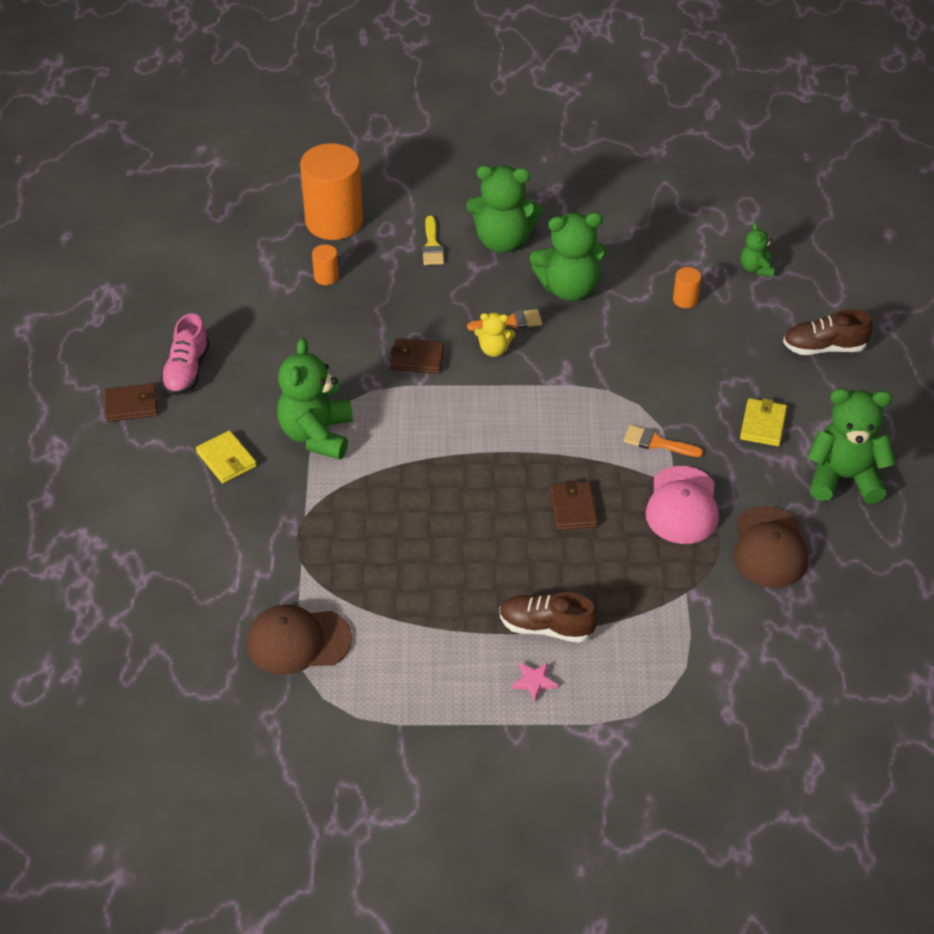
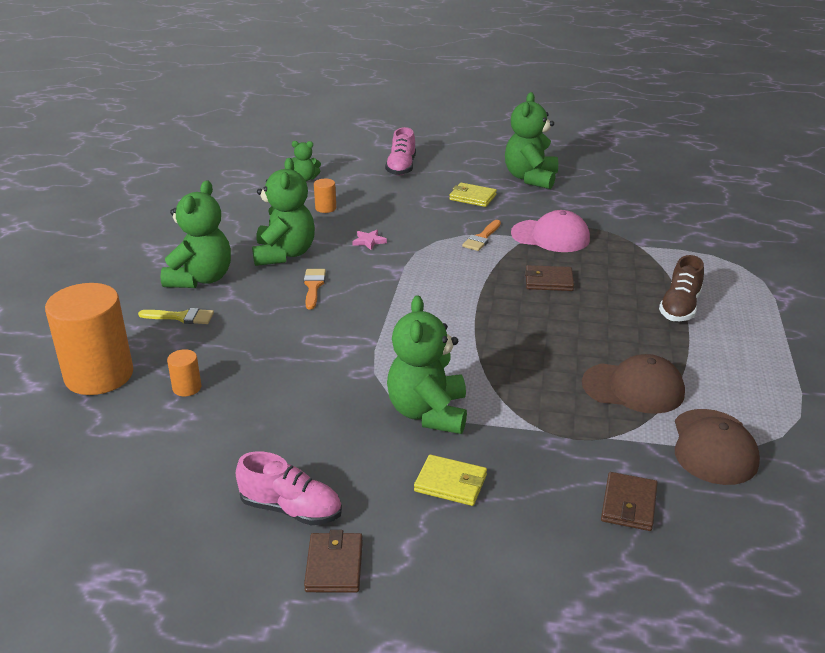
camera: 80 degrees left, 15 degrees down
yellow wallet [196,430,257,483] -> yellow wallet turned 45 degrees clockwise [414,455,487,506]
green teddy bear [277,338,353,460] -> green teddy bear turned 75 degrees clockwise [387,295,467,434]
brown wallet [390,338,444,374] -> brown wallet moved to [601,472,658,531]
yellow teddy bear [474,313,515,357] -> none
pink star [511,663,558,702] -> pink star moved to [352,230,387,250]
brown cap [734,506,809,588] -> brown cap moved to [582,354,685,414]
brown shoe [783,309,873,355] -> pink shoe [385,127,416,176]

